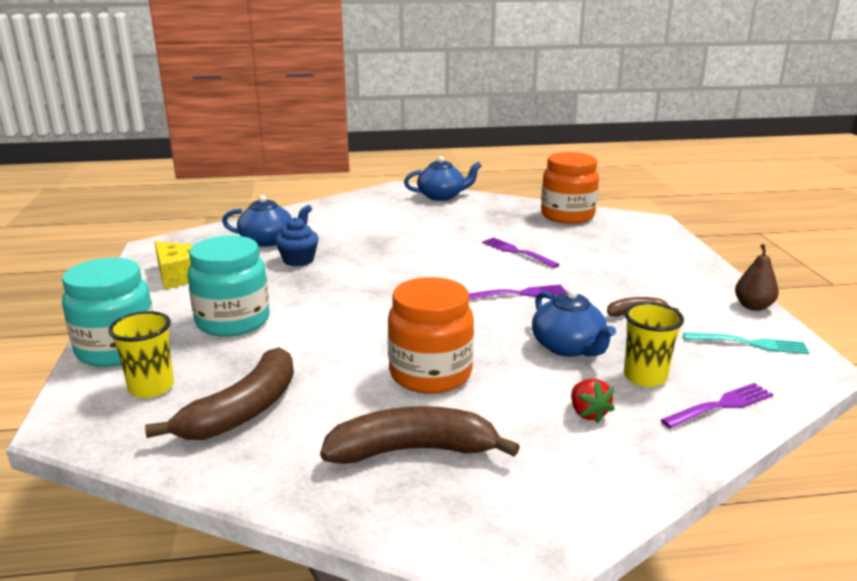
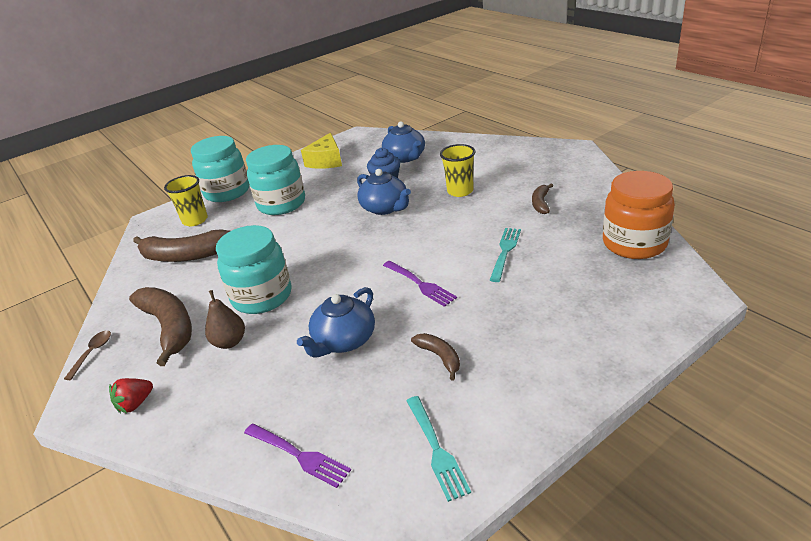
camera: 65 degrees right, 10 degrees up
orange jar [388,277,474,394] -> turquoise jar [216,225,292,314]
blue teapot [404,156,482,201] -> blue teapot moved to [357,169,411,215]
purple fork [482,237,560,268] -> turquoise fork [490,228,521,282]
red strawberry [571,379,615,423] -> red strawberry moved to [109,378,153,413]
yellow cup [624,302,684,387] -> yellow cup moved to [440,144,475,197]
brown pear [735,244,779,311] -> brown pear moved to [205,290,245,349]
none -> brown spoon [64,330,111,380]
none -> brown banana [532,183,553,214]

